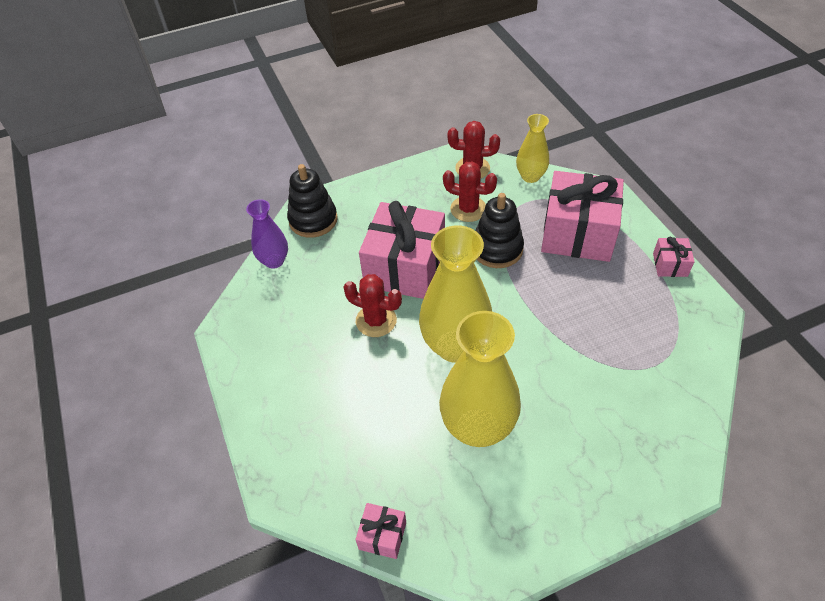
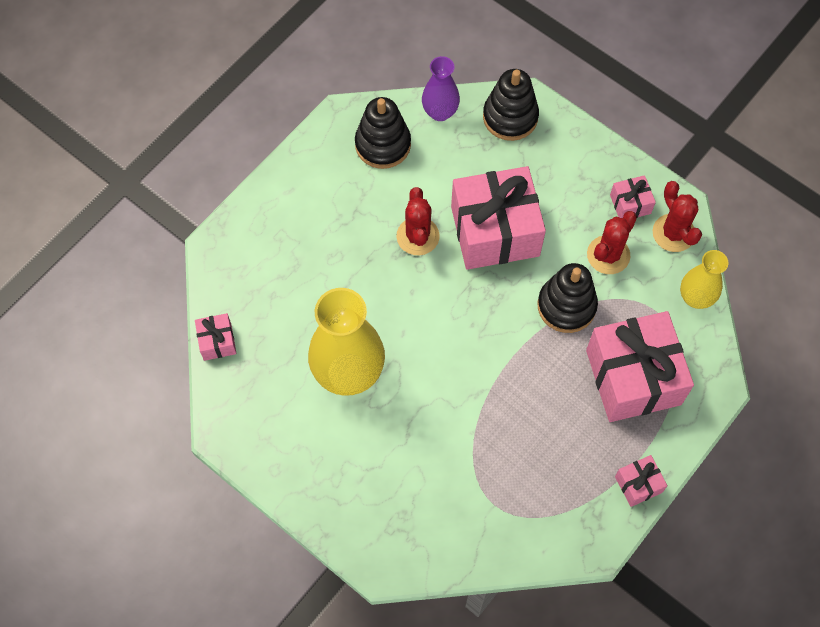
camera: 60 degrees right, 15 degrees up
yellow vase [419,225,492,363] -> none
red cactus [443,161,497,222] -> red cactus turned 45 degrees clockwise [587,211,637,274]
none -> black stacking toy [355,97,411,169]
none -> pink gift [610,175,656,218]

